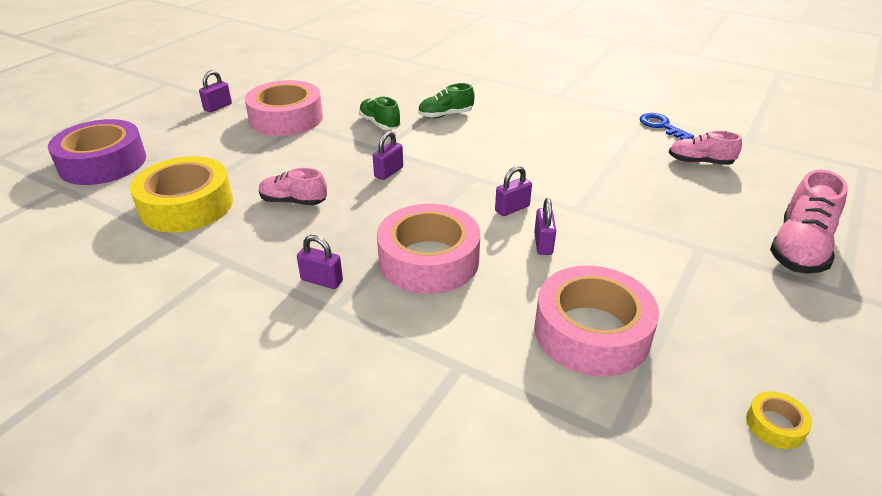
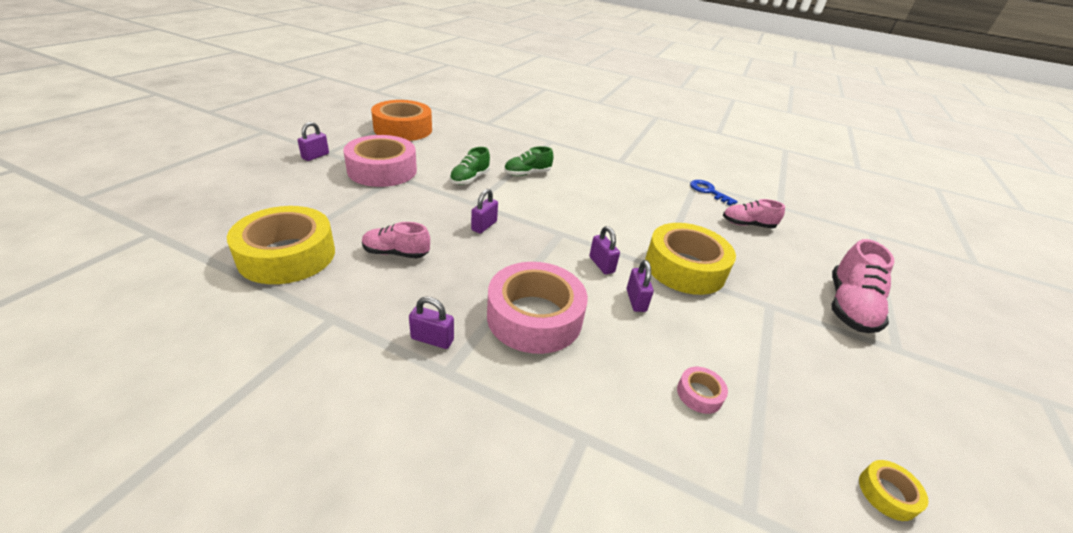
camera: 10 degrees left, 0 degrees up
purple tape [48,119,146,185] -> none
green shoe [359,97,401,130] -> green shoe turned 105 degrees counterclockwise [450,147,490,185]
purple padlock [495,166,532,216] -> purple padlock turned 75 degrees counterclockwise [589,226,620,274]
pink tape [534,266,659,376] -> pink tape [677,367,728,414], size x0.41
none -> orange tape [371,100,432,141]
none -> yellow tape [645,223,736,295]

